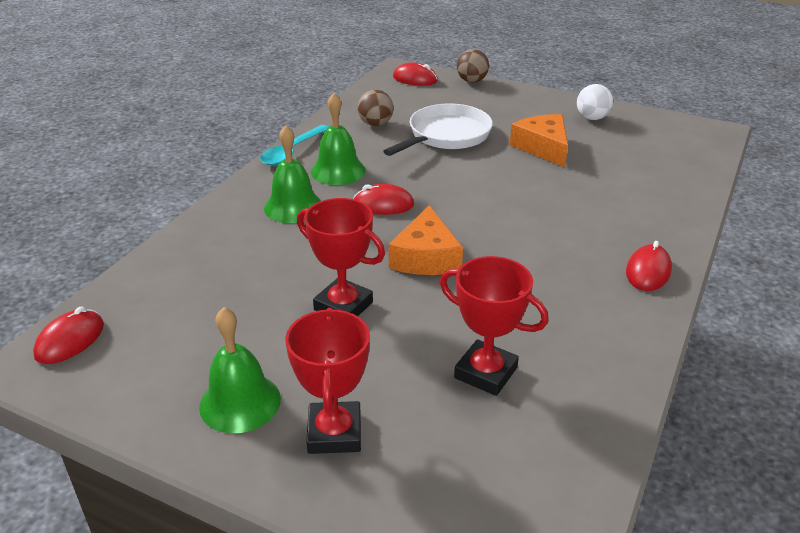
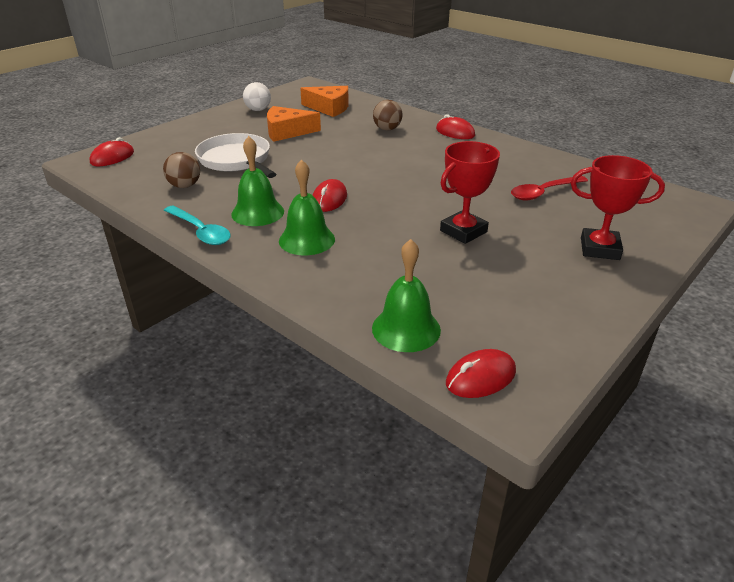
camera: 75 degrees left, 0 degrees up
red mouse [33,306,104,364] -> red mouse turned 75 degrees counterclockwise [446,349,516,398]
green bell [199,307,281,433] -> green bell moved to [372,239,441,352]
orange cheese [389,205,463,275] -> orange cheese moved to [300,86,349,117]
red trophy [440,256,549,396] -> red spoon [511,176,588,201]
brown ball [457,49,489,83] -> brown ball moved to [373,100,403,130]

